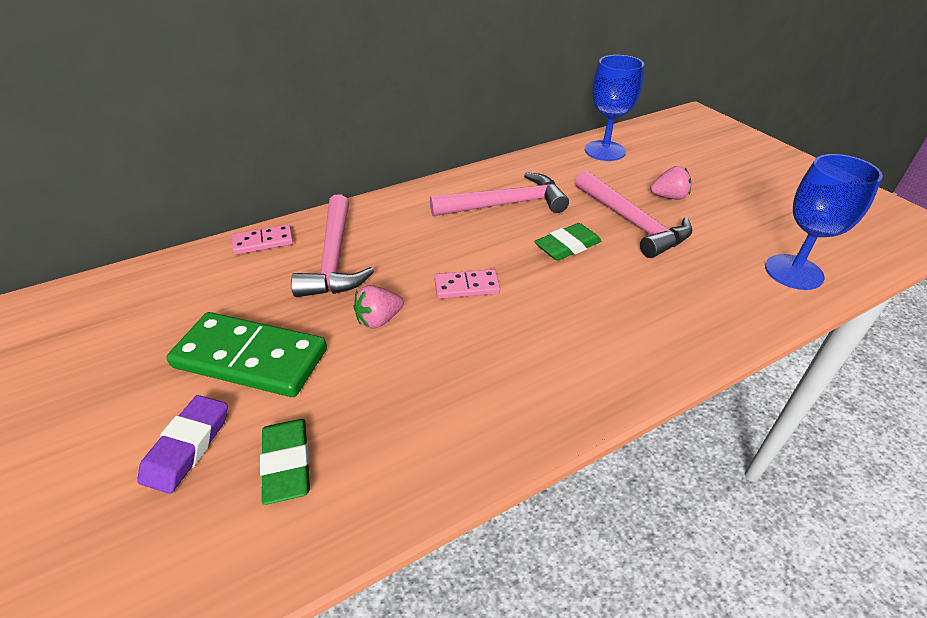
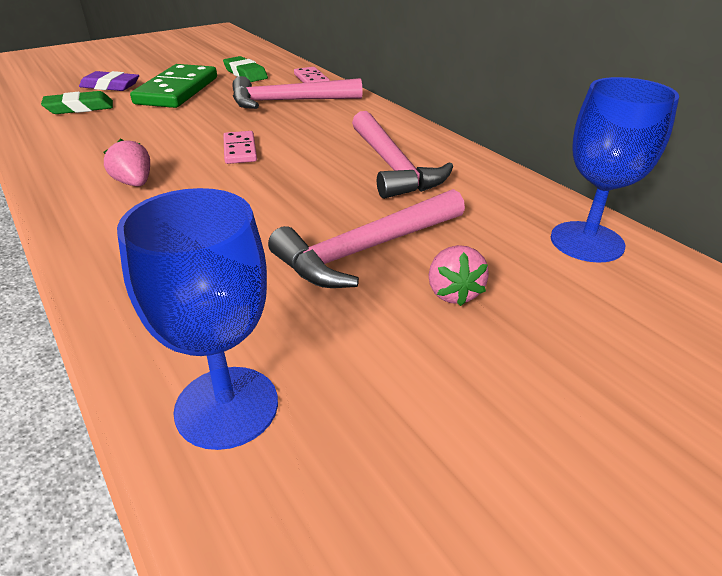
camera: 85 degrees right, 5 degrees down
pink strawberry [354,285,404,329] -> pink strawberry moved to [103,139,150,186]
green eraser [535,223,601,261] -> green eraser moved to [223,56,268,82]

